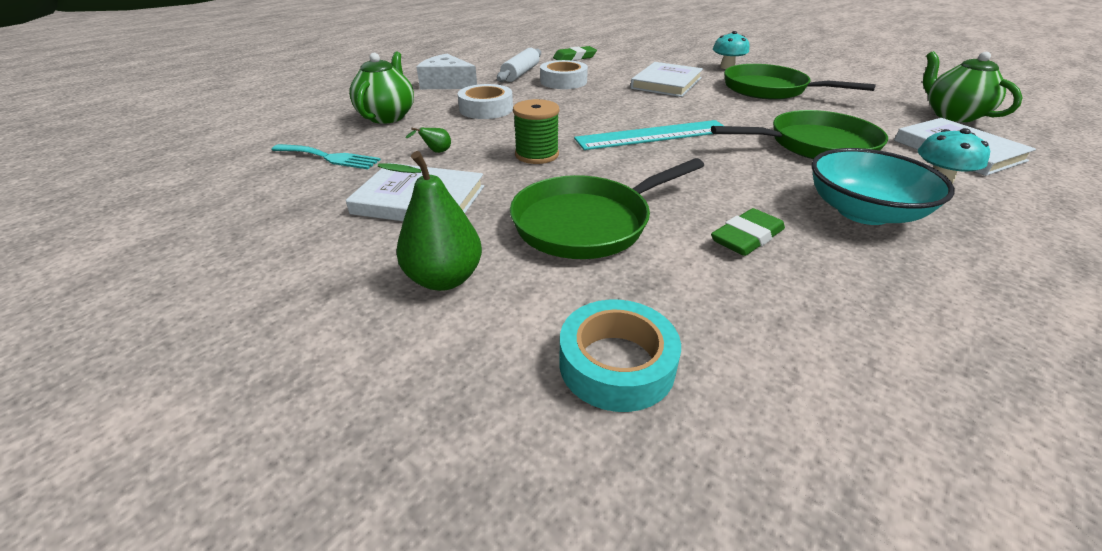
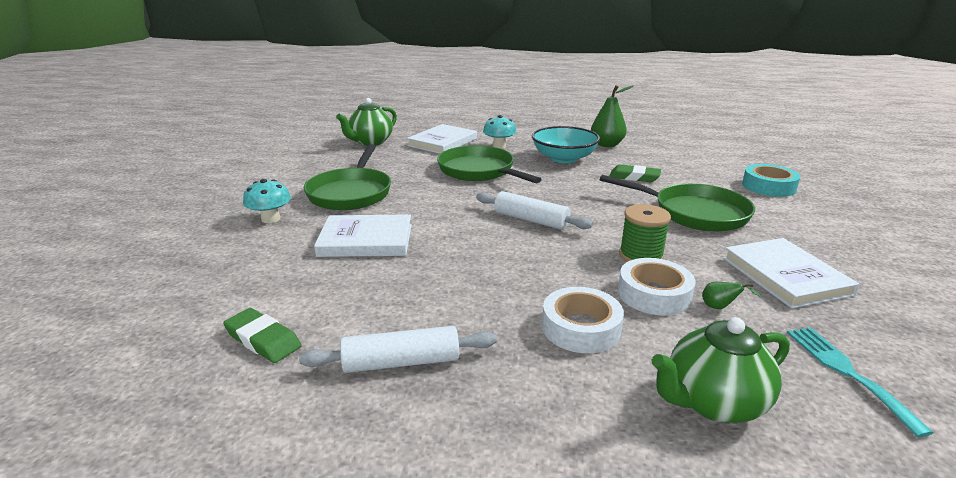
camera: 120 degrees left, 10 degrees down
green pear [378,151,482,291] -> green pear moved to [591,85,634,147]
white cheese [417,54,477,89] -> none
white tape [540,60,588,89] -> white tape moved to [618,258,696,316]
turquoise ruler [574,120,724,150] -> white rolling pin [476,191,593,230]

